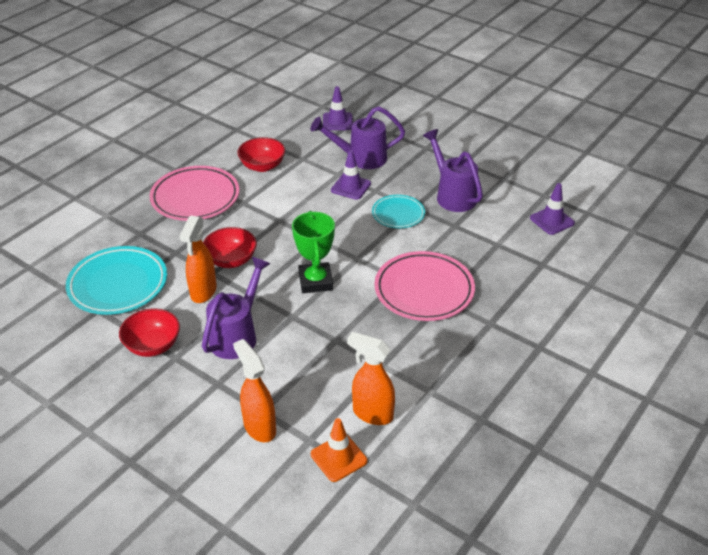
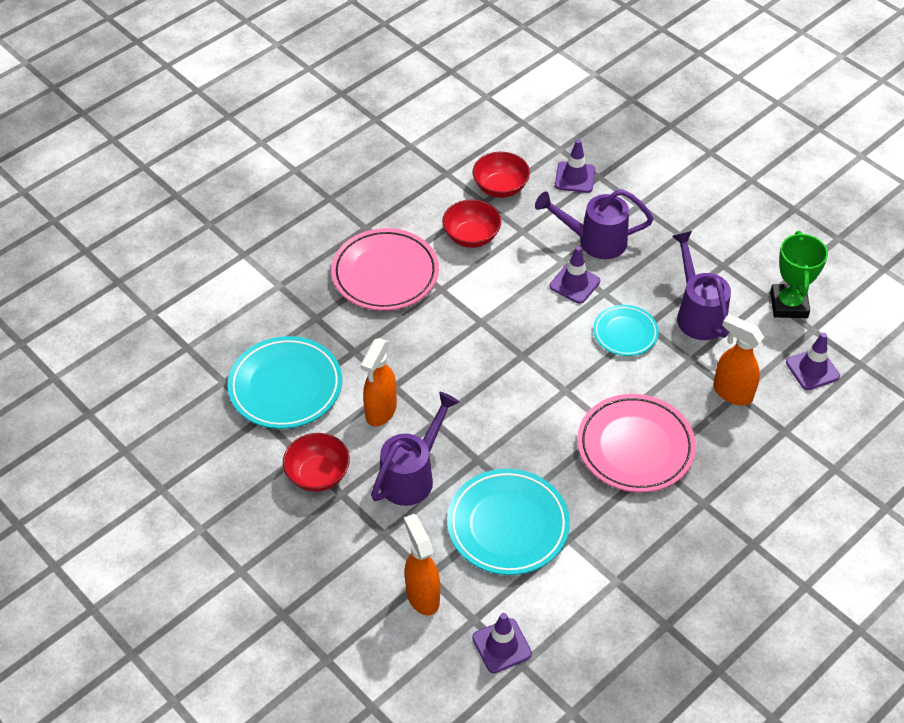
camera: 10 degrees right, 10 degrees up
red bowl [203,227,257,268] -> red bowl moved to [473,152,530,198]
green trophy [292,211,335,293] -> green trophy moved to [770,231,828,318]
orange traffic cone [311,418,367,482] -> purple traffic cone [472,613,532,673]
orange spray bottle [347,332,395,425] -> orange spray bottle moved to [713,314,764,406]
none -> turquoise plate [447,469,570,575]

